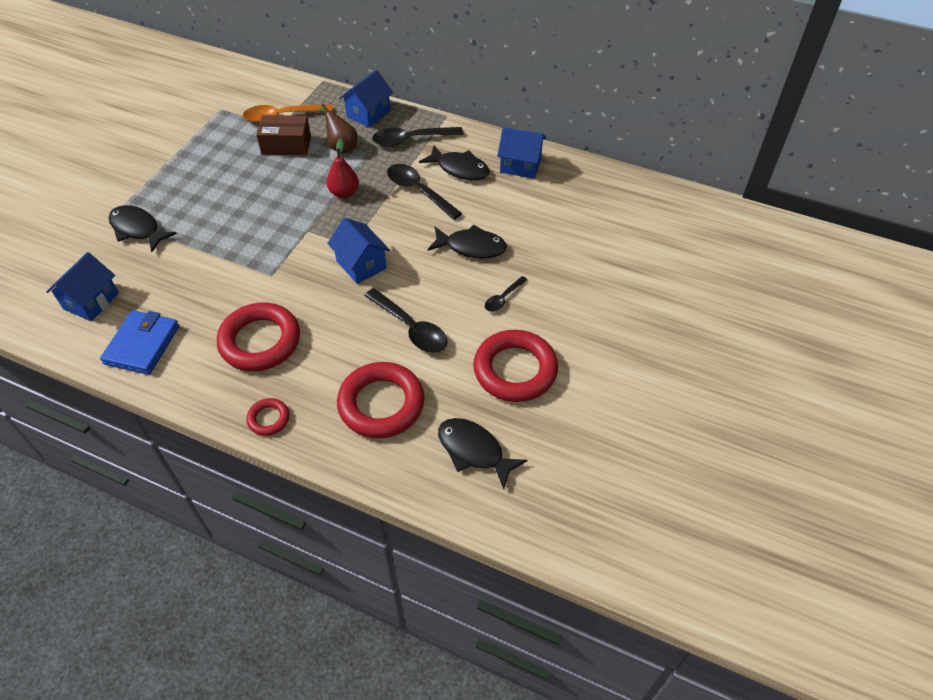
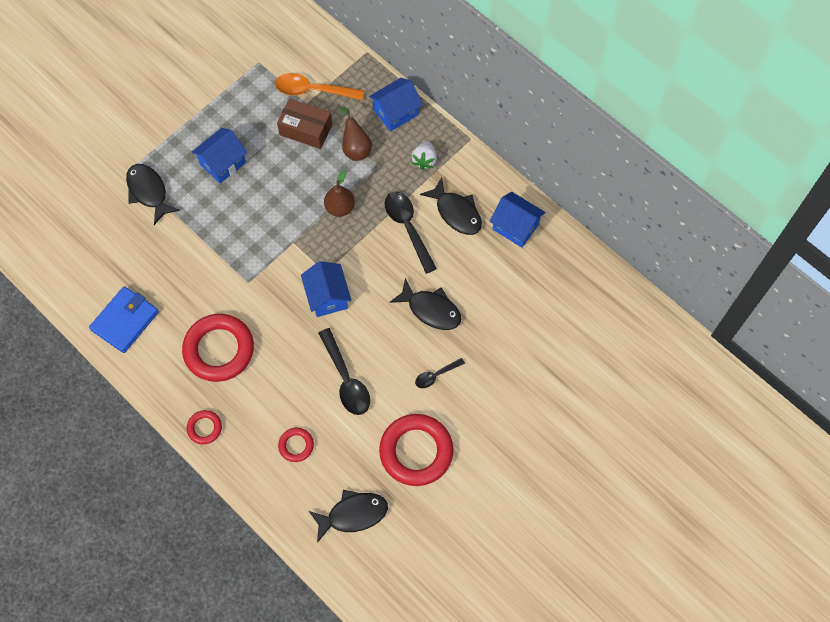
camera: 20 degrees right, 15 degrees up
blue house [46,252,119,321] -> blue house moved to [192,128,247,183]
red pear [327,139,359,198] -> brown pear [324,170,355,217]
red ring [337,362,424,438] -> red ring [278,428,314,462], size x0.48
black spoon [372,127,463,146] -> white strawberry [411,141,437,170]
black fish [438,418,527,489] -> black fish turned 105 degrees clockwise [309,490,388,543]

